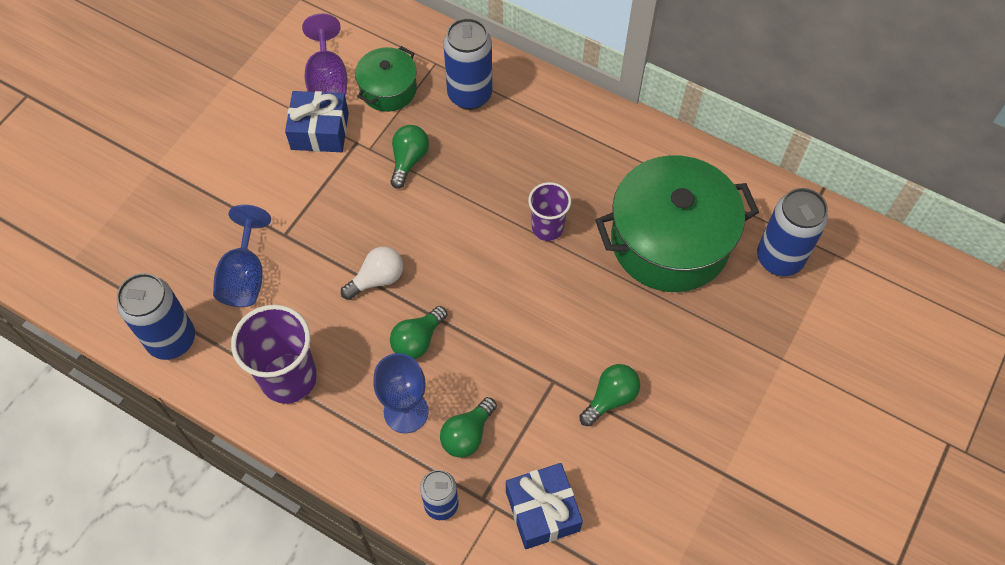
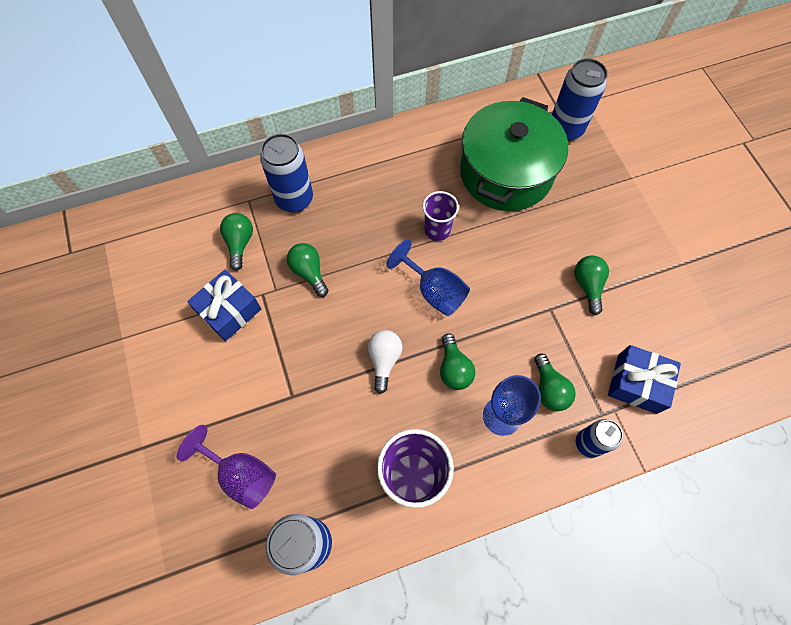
camera: 50 degrees left, 5 degrees up
blue goblet [213,205,271,307] -> blue goblet moved to [386,239,470,316]
purple goblet [302,13,347,96] -> purple goblet moved to [177,425,276,509]
green pot [355,46,417,112] -> green light bulb [220,213,253,271]

